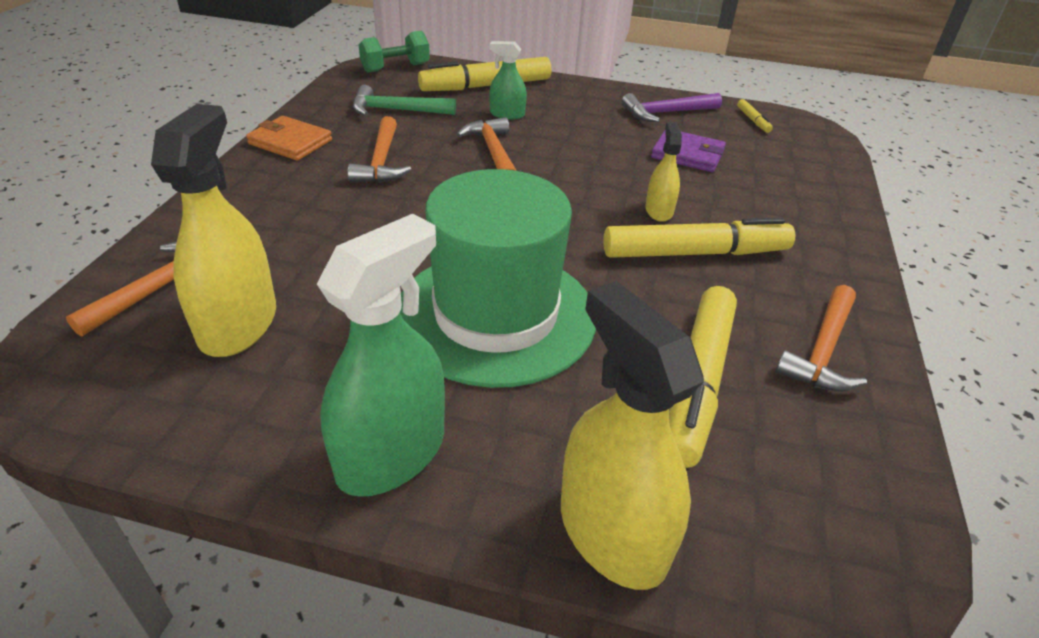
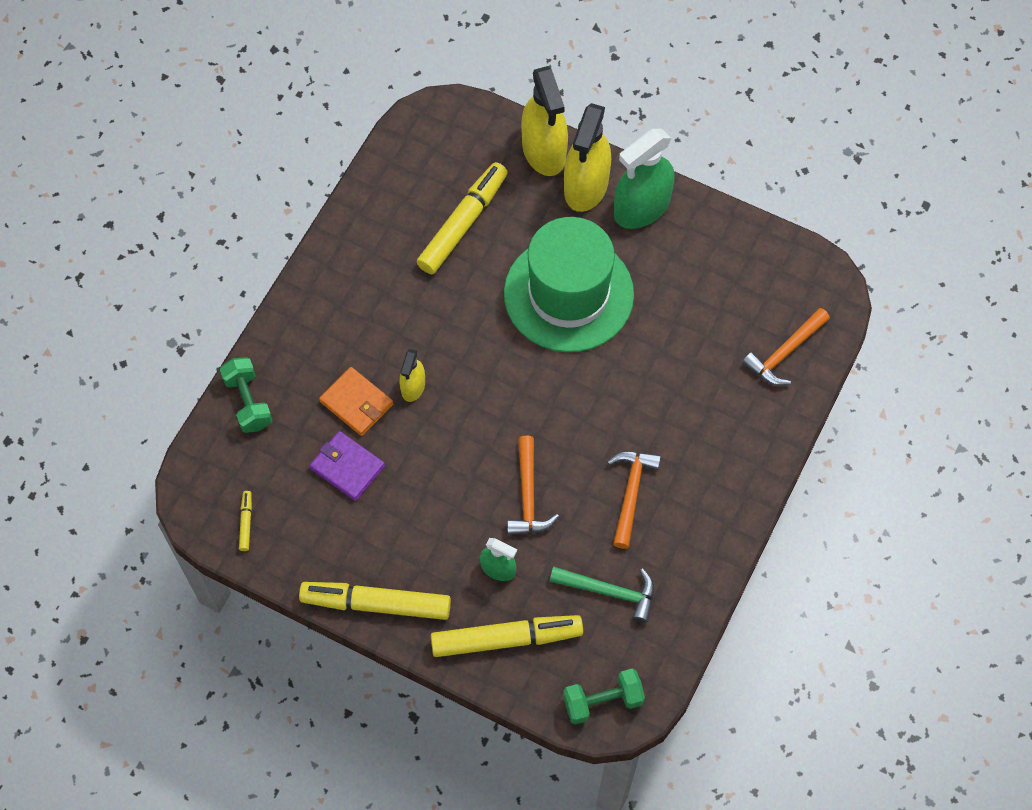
camera: 165 degrees left, 25 degrees up
yellow spray bottle [151,104,276,357] -> yellow spray bottle moved to [564,103,611,212]
orange wallet [246,116,332,161] -> orange wallet moved to [319,367,393,436]
yellow marker [603,218,795,258] -> yellow marker moved to [299,582,451,620]
purple hammer [621,93,722,122] -> none
orange hammer [775,285,867,392] -> none
none -> green dumbbell [220,357,273,433]

